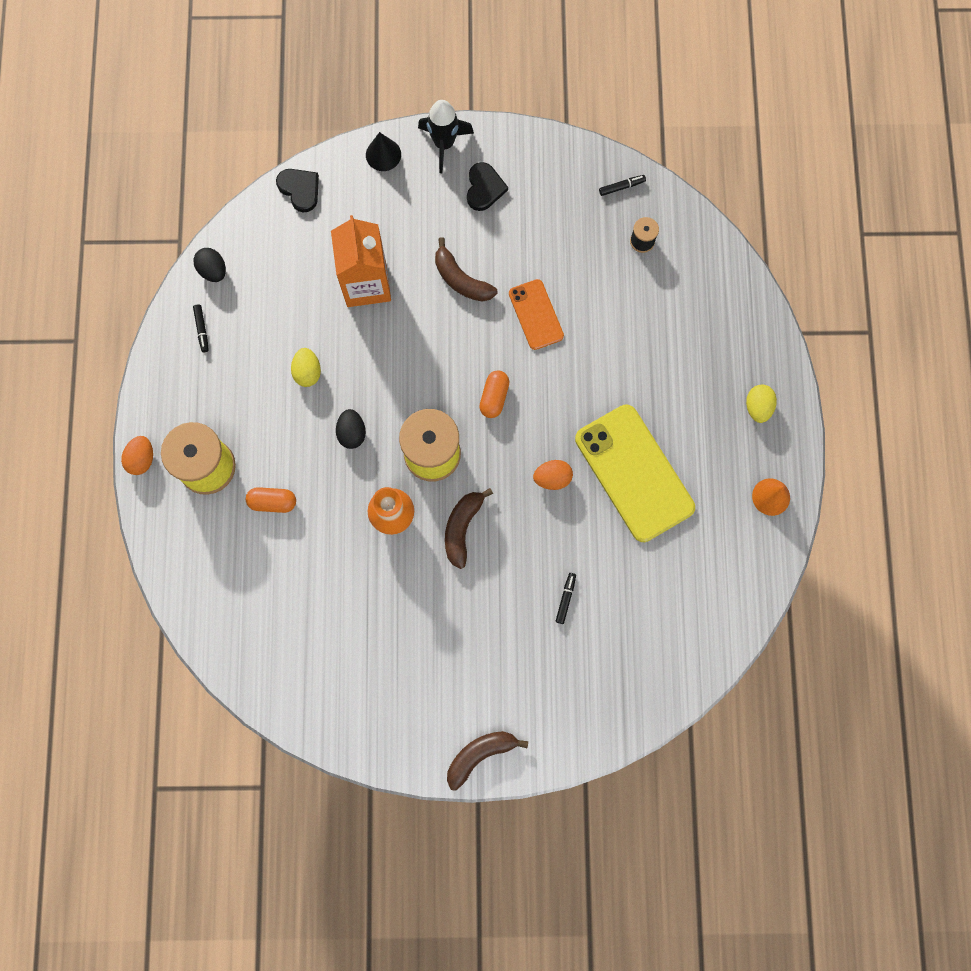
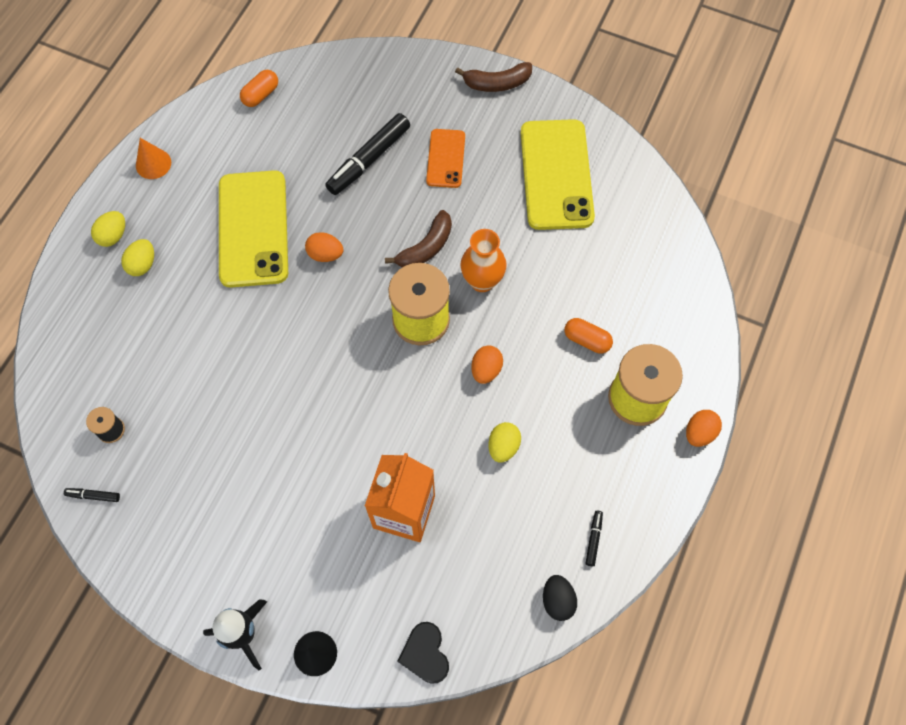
camera: 155 degrees left, 10 degrees down
black egg [336,409,366,449] -> orange egg [471,345,503,384]
brown banana [435,237,498,302] -> none
black heart [467,162,508,211] -> none
orange capsule [479,370,510,418] -> orange capsule moved to [240,70,278,107]
orange phone [509,279,564,350] -> orange phone moved to [426,129,465,188]
black marker [556,573,576,624] -> black marker [325,113,410,195], size x2.30
none -> yellow egg [121,239,154,276]
none -> yellow phone [521,119,595,230]

